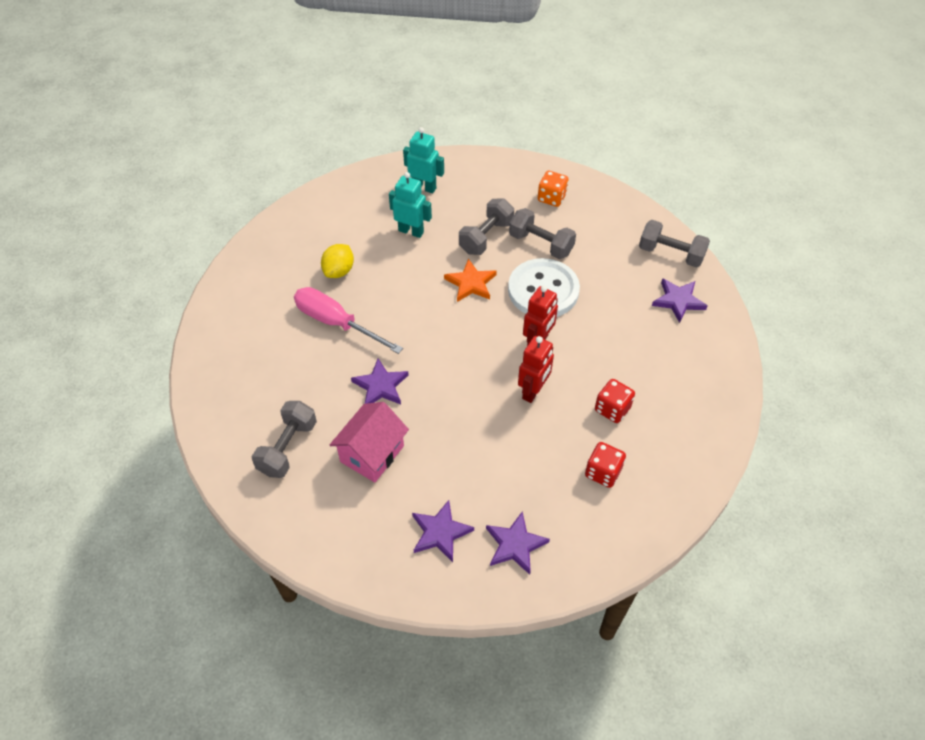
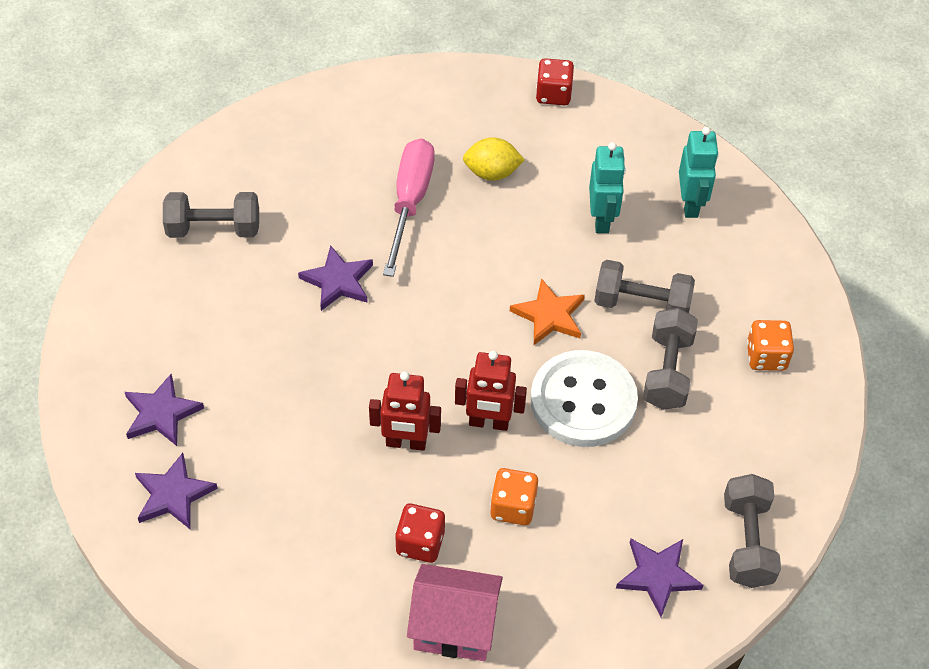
camera: 65 degrees right, 0 degrees up
pink house [330,402,409,483] -> pink house moved to [407,564,503,661]
red dice [585,442,626,488] -> red dice moved to [536,58,574,105]
none -> orange dice [490,468,538,525]

